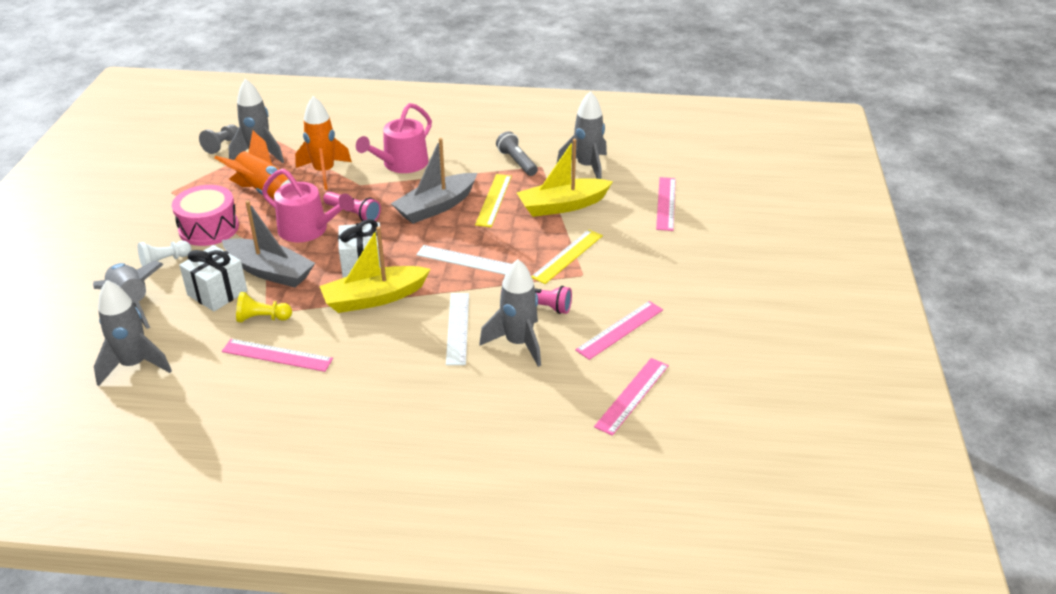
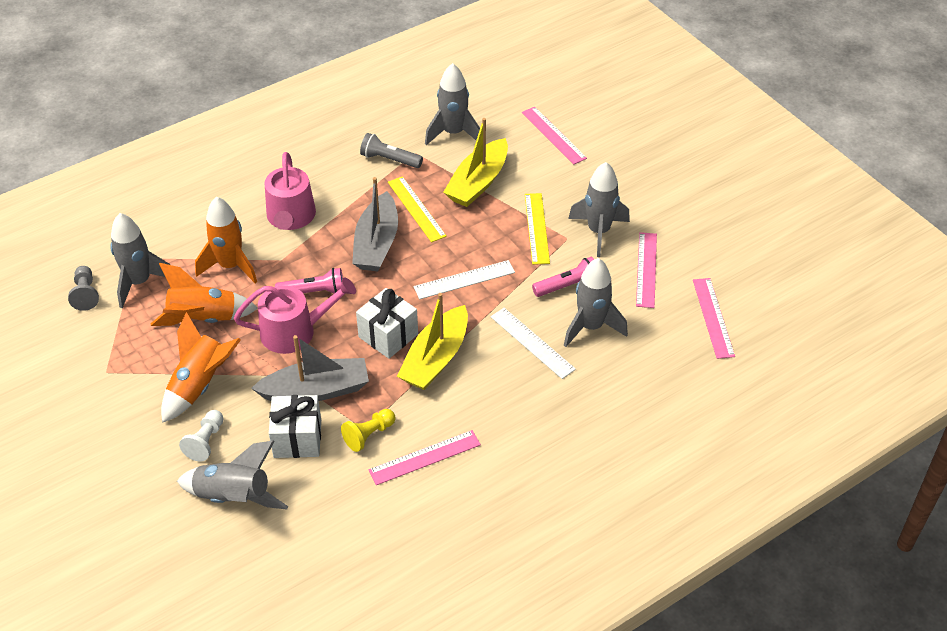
camera: 40 degrees left, 10 degrees up
grey rocket [94,280,172,386] -> grey rocket moved to [568,162,630,257]
pink drum [172,185,239,246] -> orange rocket [161,312,241,423]

